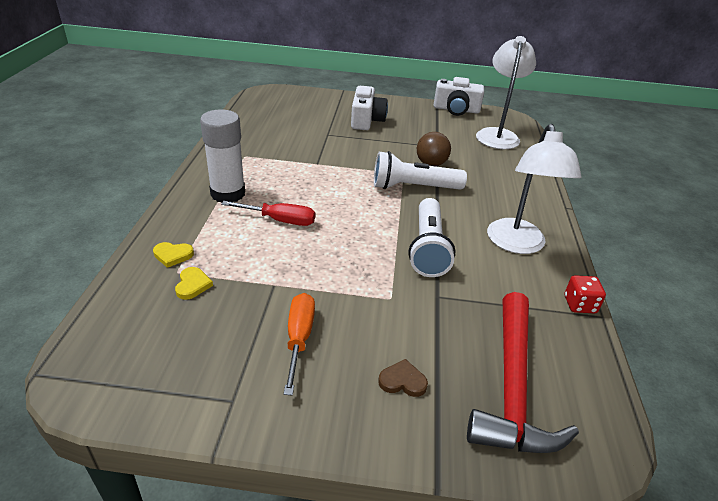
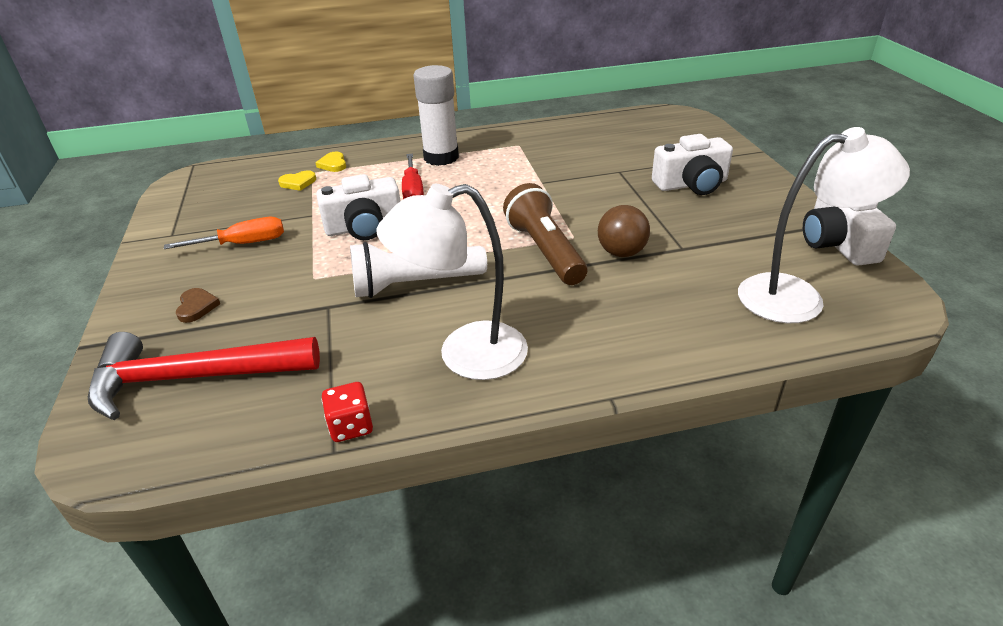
camera: 75 degrees right, 0 degrees up
white flashlight [374,151,467,190] -> brown flashlight [503,183,587,285]
none -> white camera [316,174,400,240]

